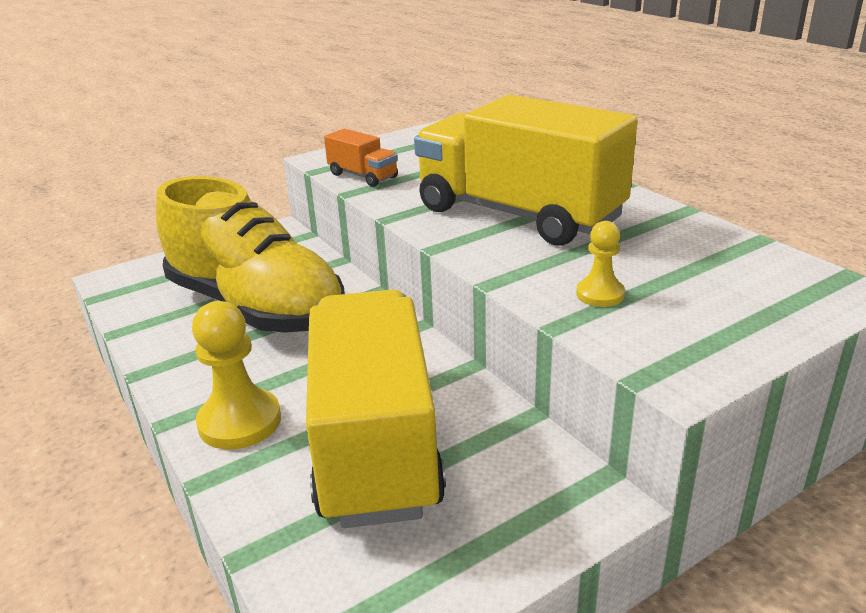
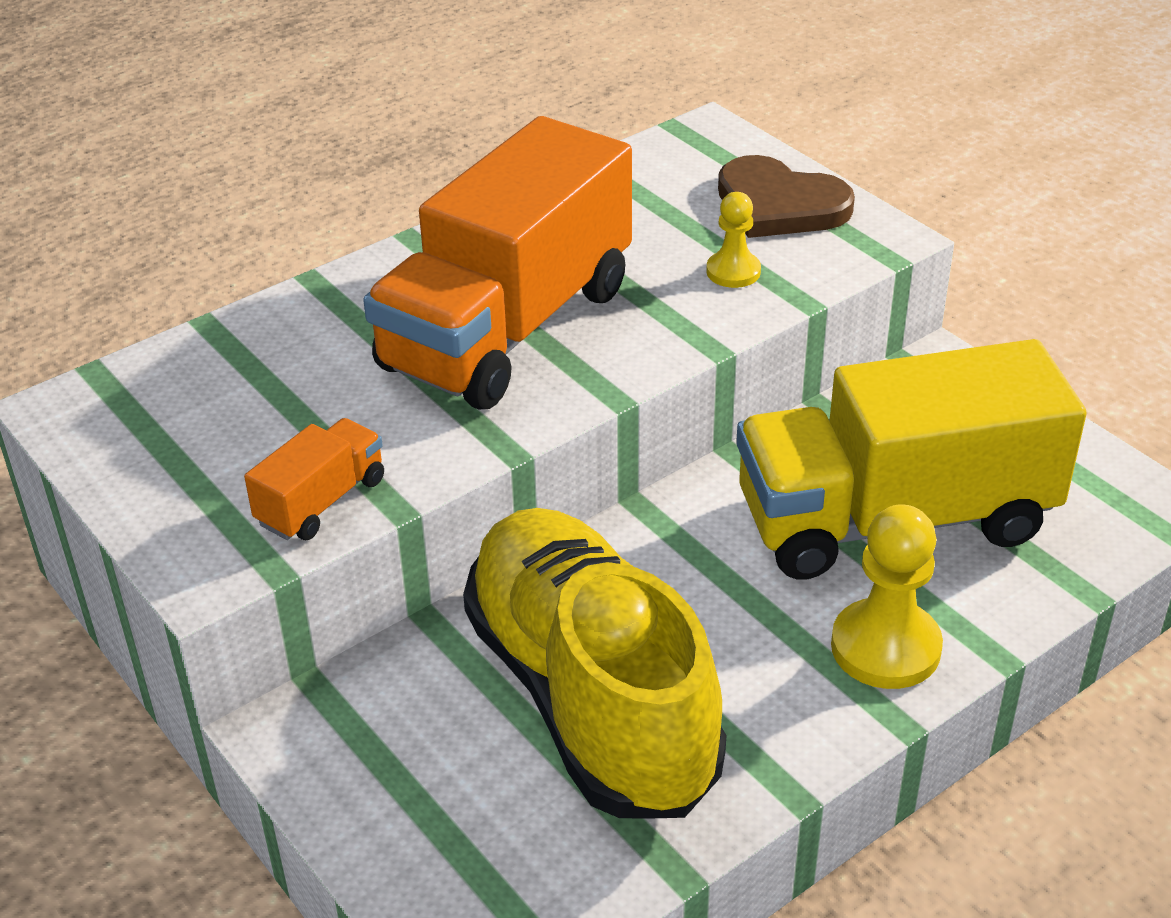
camera: 95 degrees left, 10 degrees up
yellow shoe [156,176,345,333] -> yellow shoe turned 60 degrees counterclockwise [463,508,726,818]
yellow truck [414,95,638,246] -> orange truck [363,116,632,409]
none -> brown heart [718,155,855,238]

